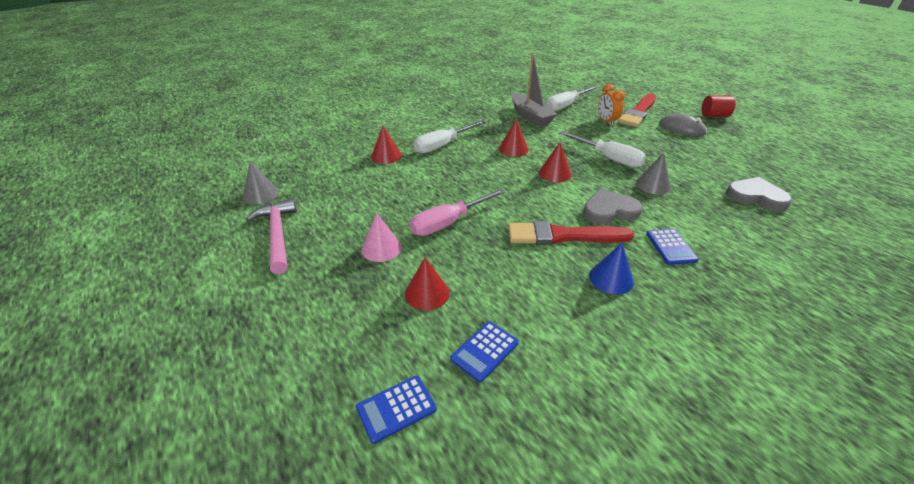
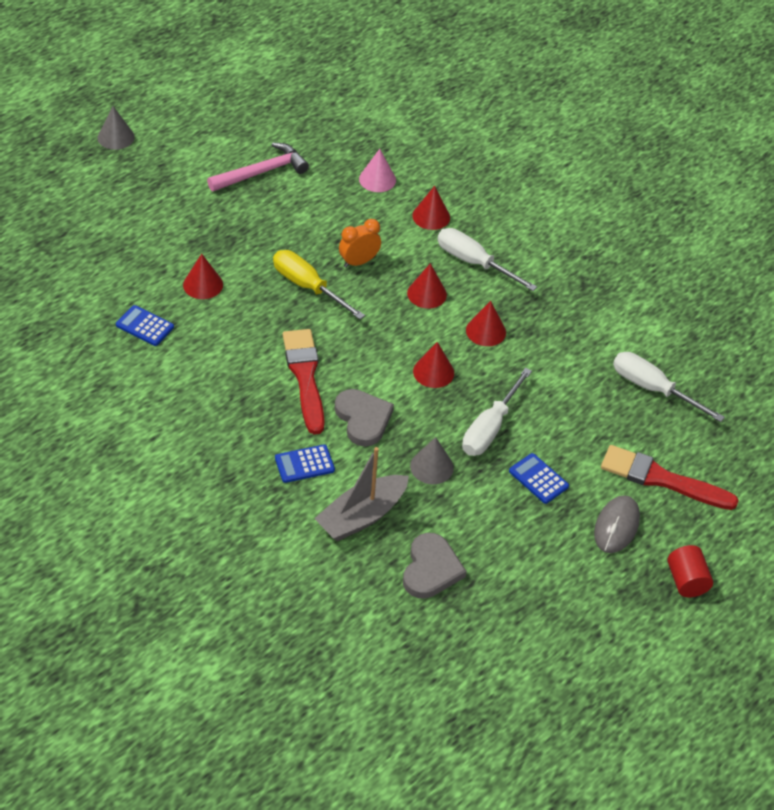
camera: 75 degrees right, 10 degrees up
grey cone [243,162,279,204] -> grey cone moved to [98,106,135,150]
blue calculator [356,376,437,444] -> blue calculator moved to [509,453,569,504]
pink cone [361,213,402,262] -> pink cone moved to [359,149,396,192]
pink screwdriver [410,189,505,236] -> yellow screwdriver [273,250,365,319]
grey boat [512,54,557,126] -> grey boat moved to [314,447,409,541]
blue cone [589,243,634,295] -> none
orange clock [598,84,625,126] -> orange clock moved to [339,219,381,268]
none -> red cone [407,263,447,308]

